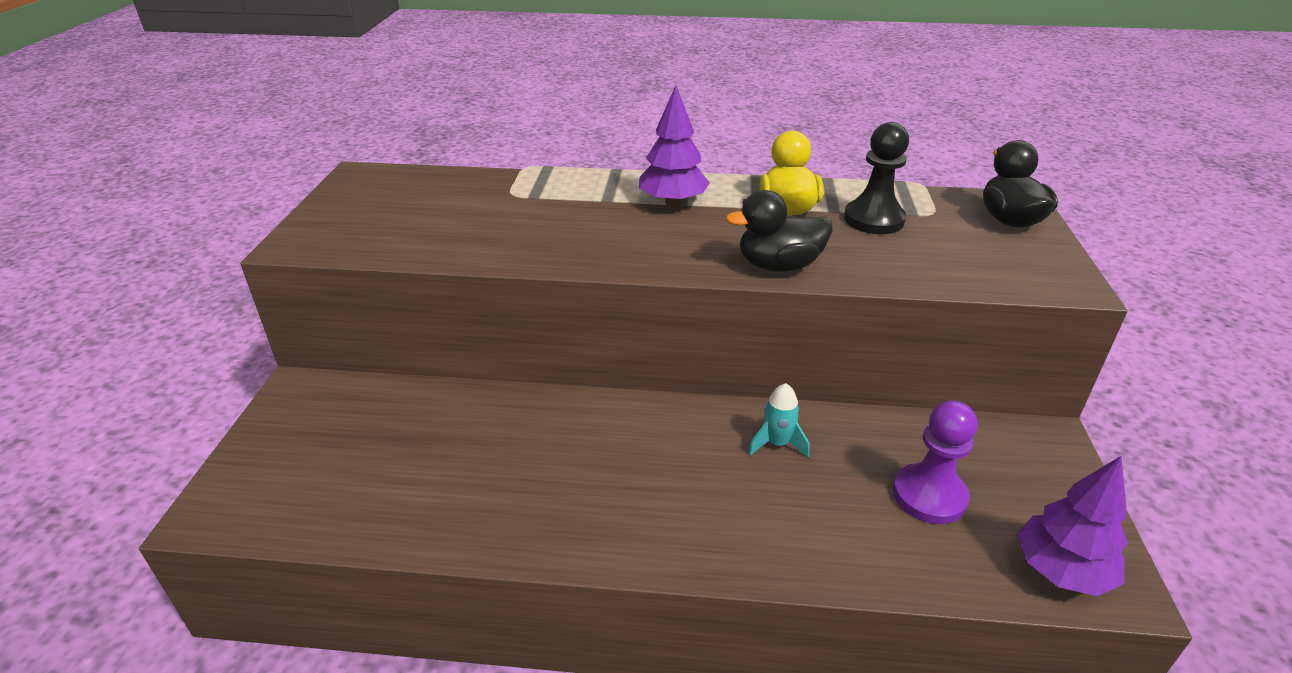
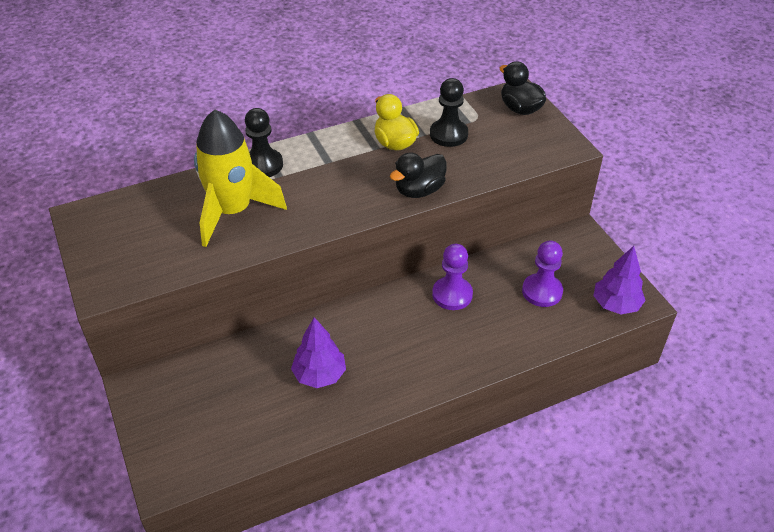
camera: 30 degrees left, 10 degrees up
purple tree [639,86,710,206] -> purple tree moved to [291,317,346,388]
turquoise rocket [748,383,809,458] -> purple pawn [432,244,473,310]
none -> yellow rocket [194,109,287,247]
none -> black pawn [245,108,283,177]

